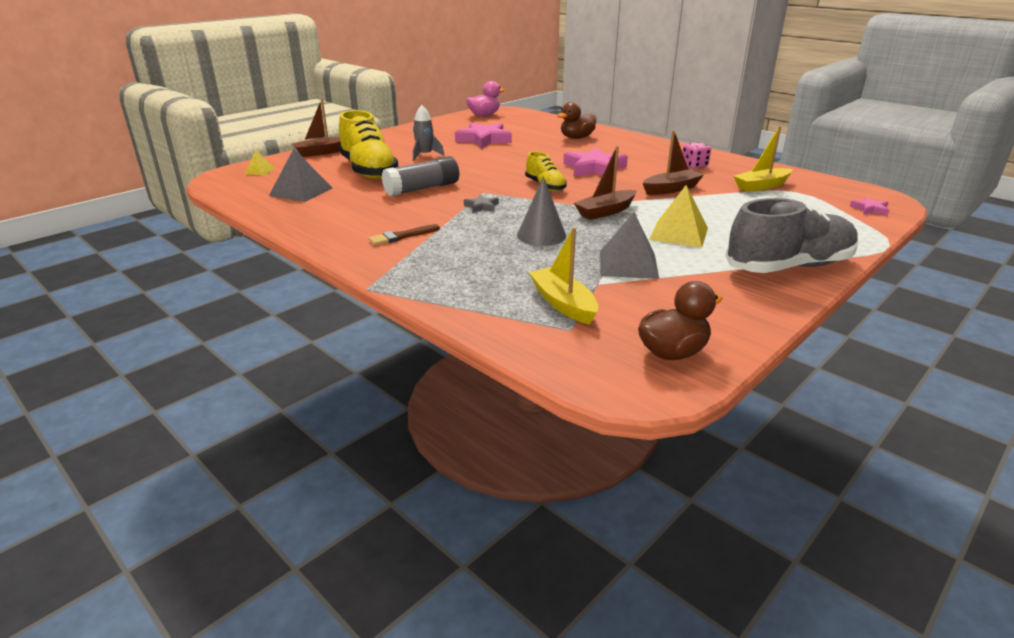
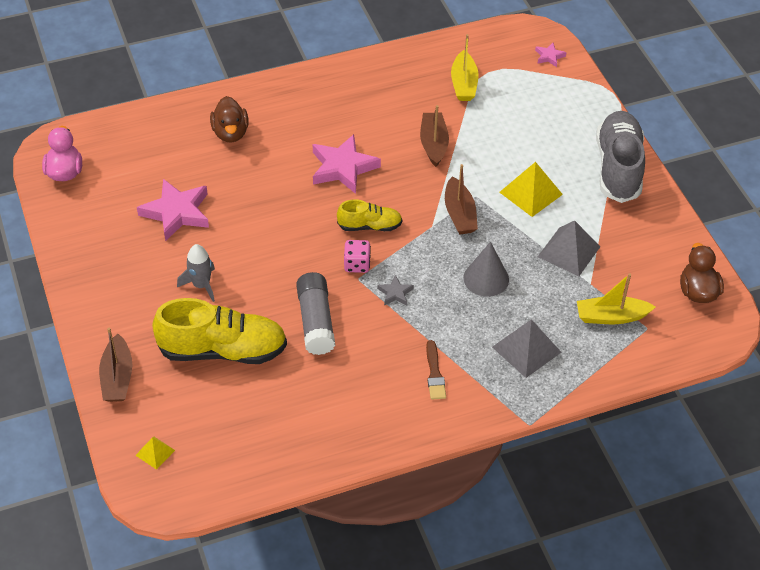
camera: 65 degrees left, 20 degrees up
grey pyramid [269,149,332,202] -> grey pyramid moved to [492,319,561,378]
pink dice [682,142,711,169] -> pink dice moved to [344,240,371,273]

